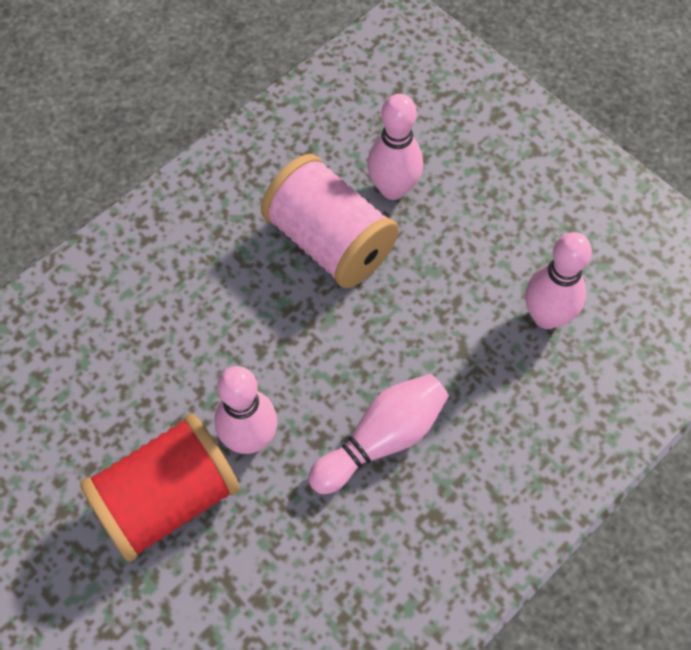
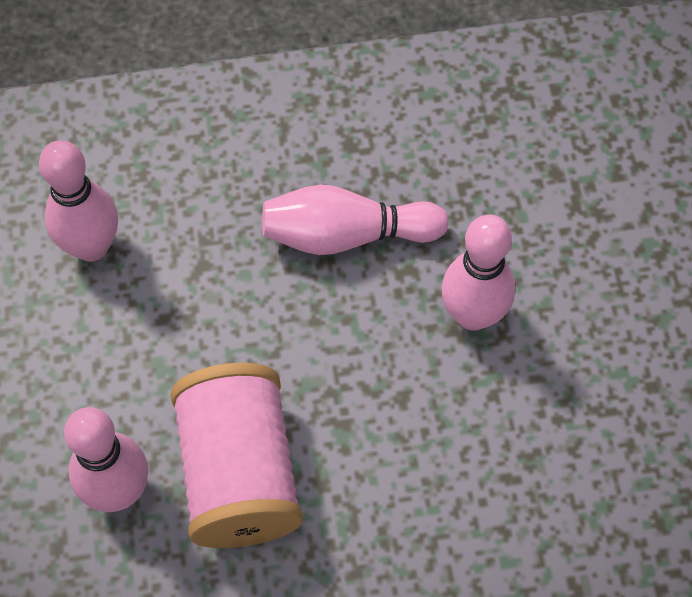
camera: 145 degrees left, 0 degrees up
red spool [80,413,240,562] -> none

